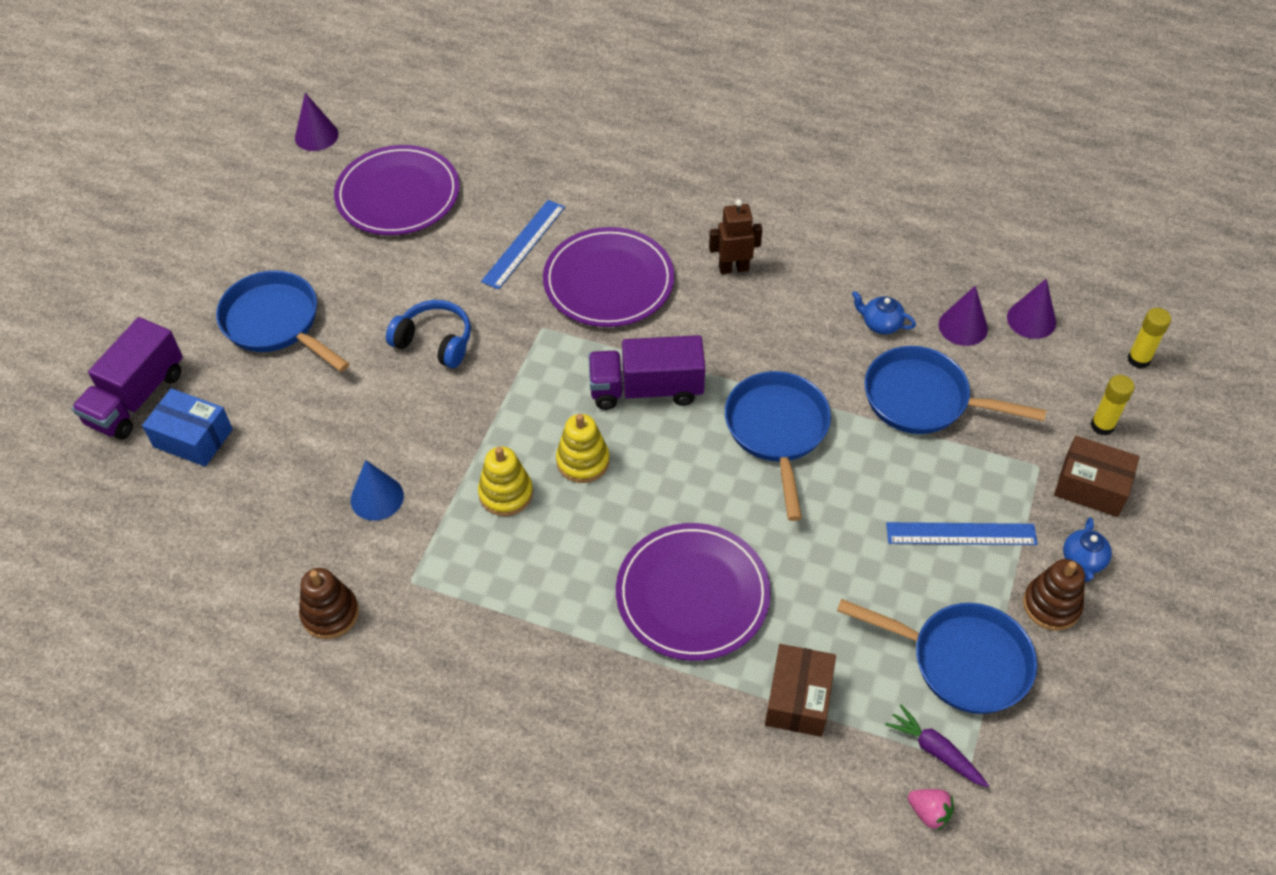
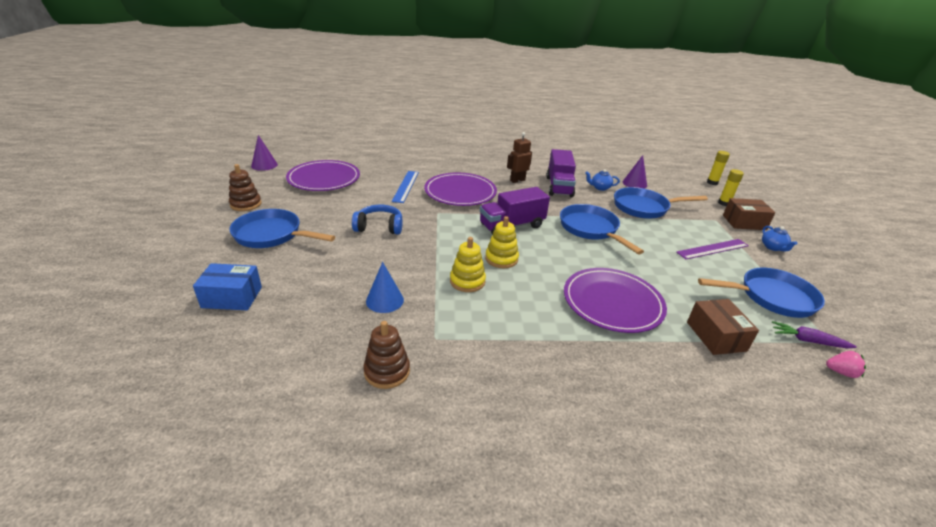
camera: 25 degrees left, 20 degrees down
purple truck [72,317,183,440] -> purple truck moved to [546,149,576,198]
blue ruler [886,522,1038,545] -> purple ruler [676,239,749,259]
purple cone [1007,279,1056,339] -> none
brown stacking toy [1023,559,1085,631] -> brown stacking toy moved to [229,164,262,211]

